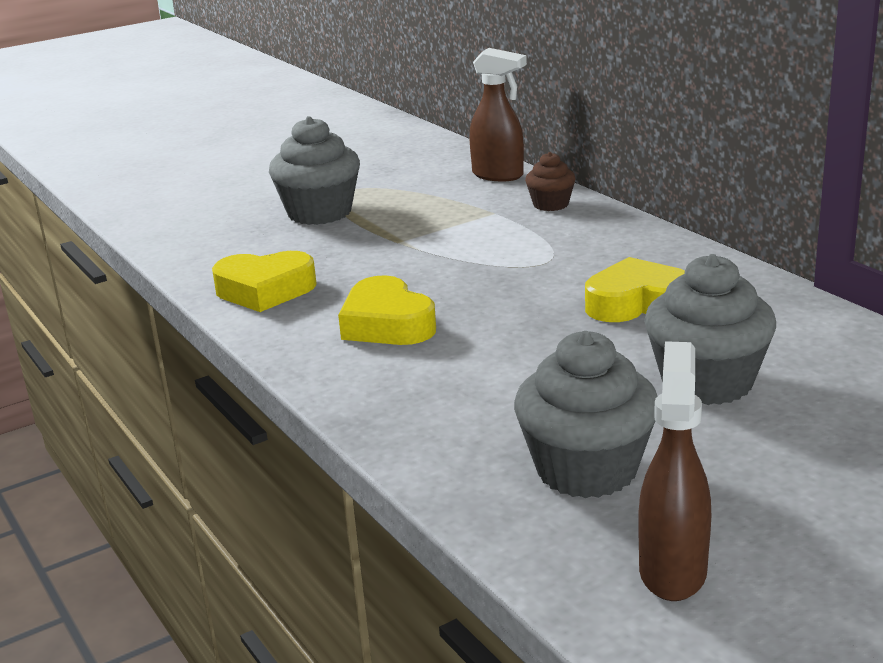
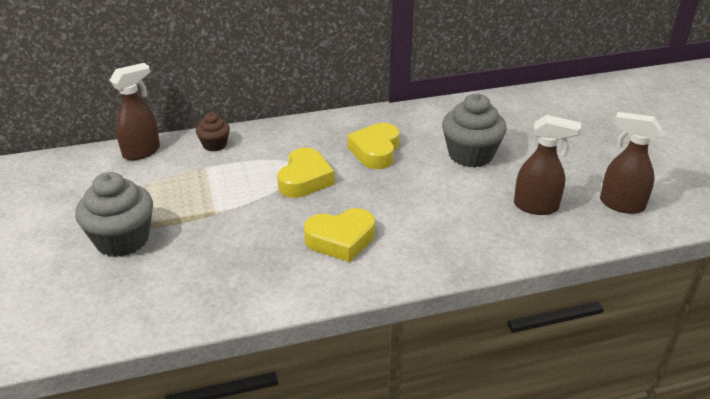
camera: 75 degrees left, 10 degrees up
yellow heart [212,251,317,312] -> yellow heart moved to [277,148,335,198]
grey cupcake [514,331,657,498] -> brown spray bottle [514,115,581,215]

